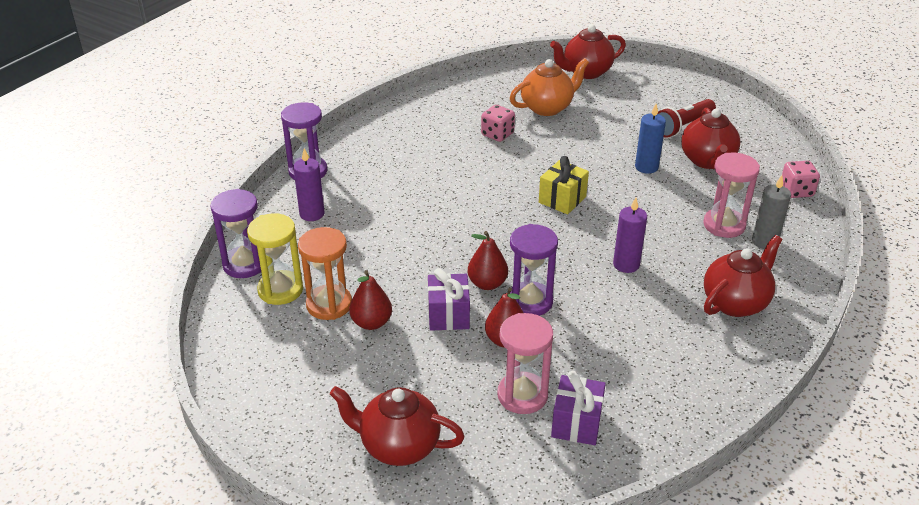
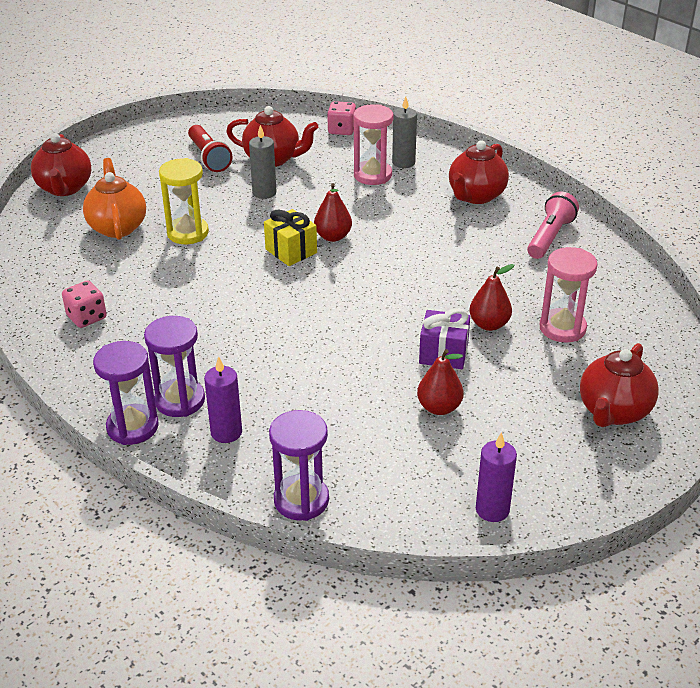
camera: 75 degrees left, 0 degrees up
yellow hourglass [247,213,303,305] -> yellow hourglass moved to [159,158,209,244]
orange hourglass [298,227,352,320] -> none
red pear [467,231,508,290] -> red pear moved to [314,183,352,242]
pink dice [481,105,515,142] -> pink dice moved to [62,281,107,328]
purple hourglass [510,224,558,316] -> purple hourglass moved to [144,316,205,417]
purple gift [551,371,606,445] -> none
purple candle [613,198,647,273] -> purple candle moved to [476,432,517,522]
blue candle [635,104,666,174] -> grey candle [249,125,277,199]
red teapot [704,235,782,317] -> red teapot turned 120 degrees counterclockwise [449,140,509,204]
none -> pink flashlight [527,192,579,259]

